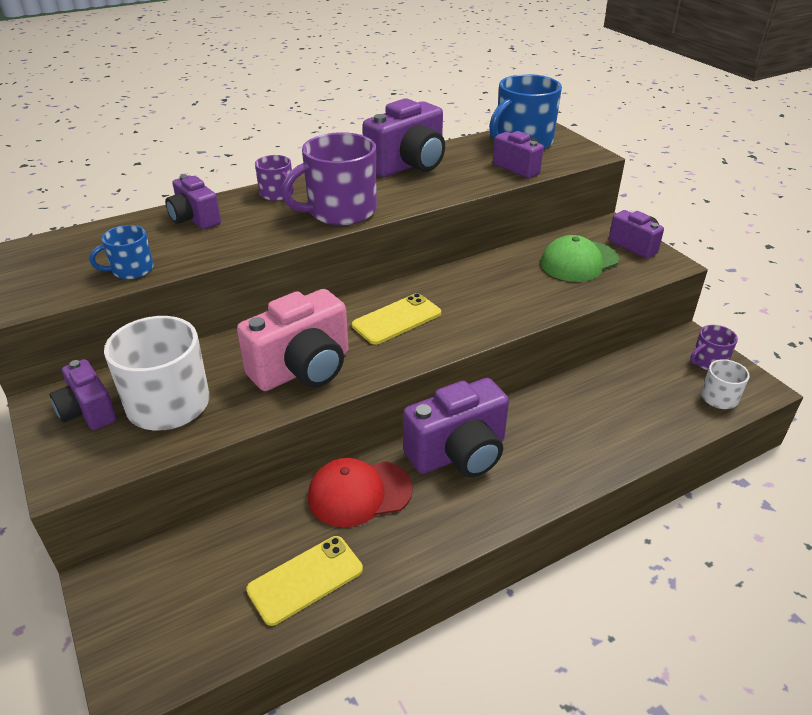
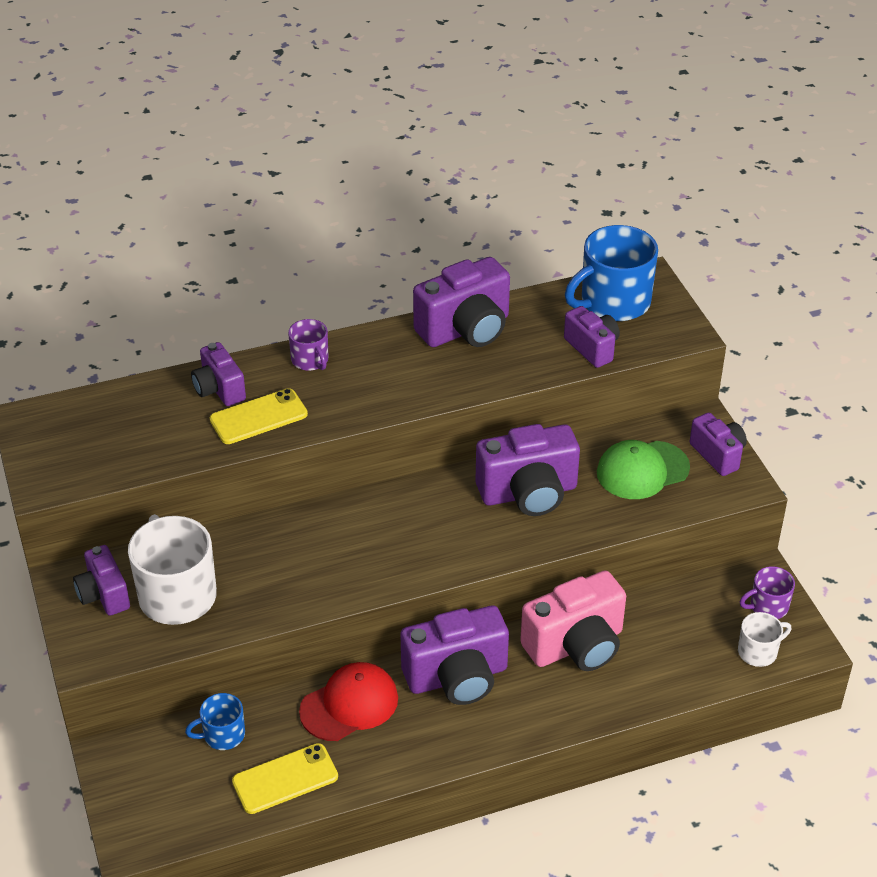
camera: 10 degrees right, 5 degrees up
blue mug [89,225,154,279] -> blue mug moved to [185,693,245,750]
pink camera [237,289,349,391] -> pink camera moved to [520,570,626,671]
purple mug [281,132,377,225] -> none
red cap [308,458,413,527] -> red cap turned 150 degrees clockwise [299,662,398,741]
yellow phone [352,293,441,345] -> yellow phone moved to [210,388,308,444]
none -> purple camera [475,424,580,516]

